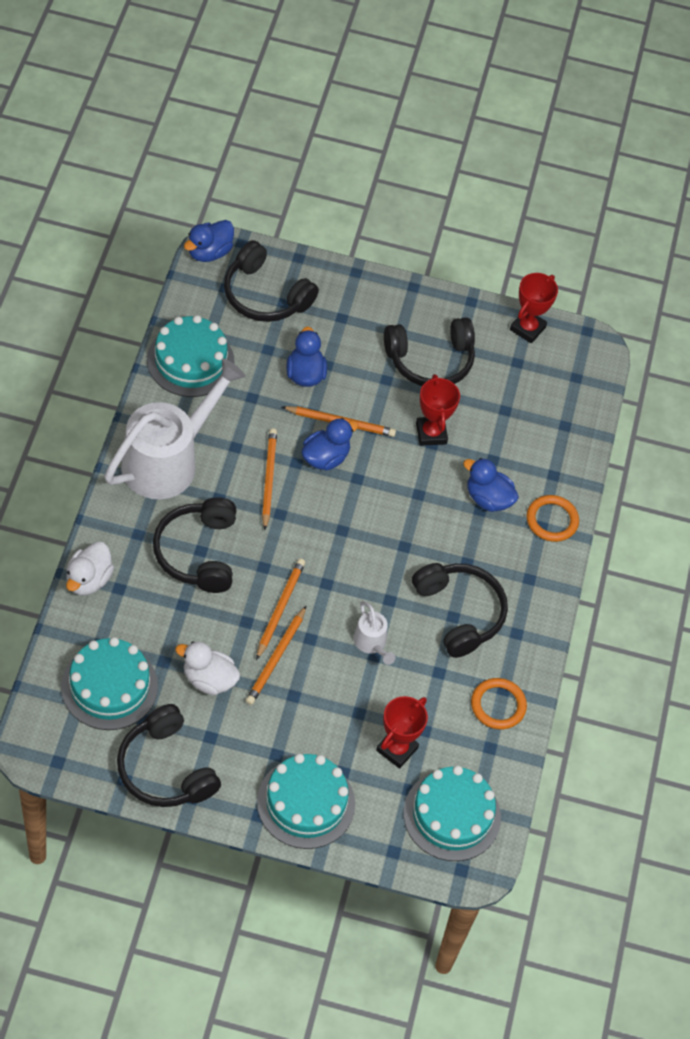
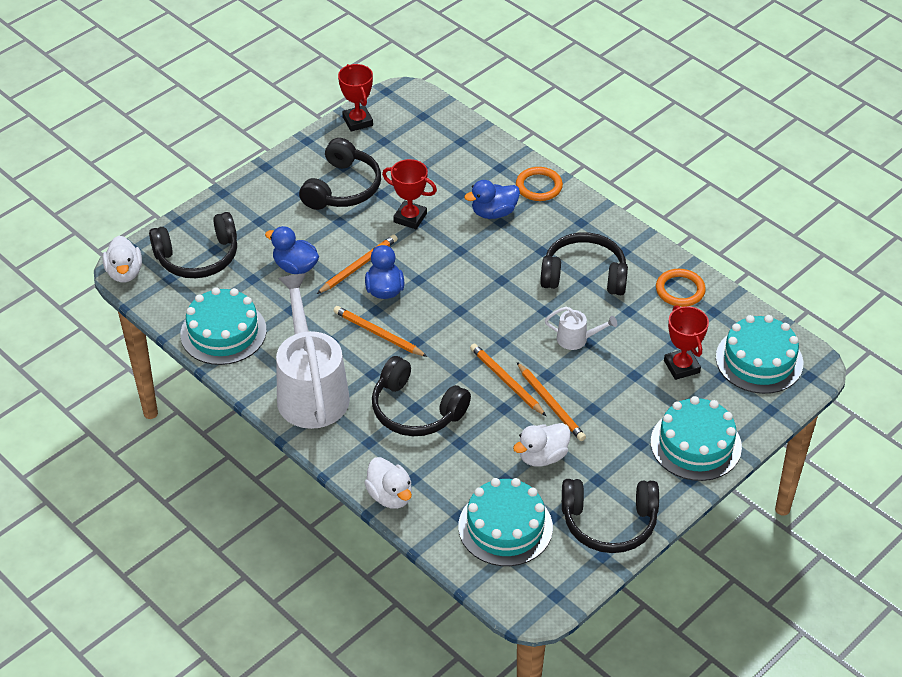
camera: 50 degrees left, 10 degrees down
blue duck [184,220,234,262] -> white duck [103,236,142,282]

